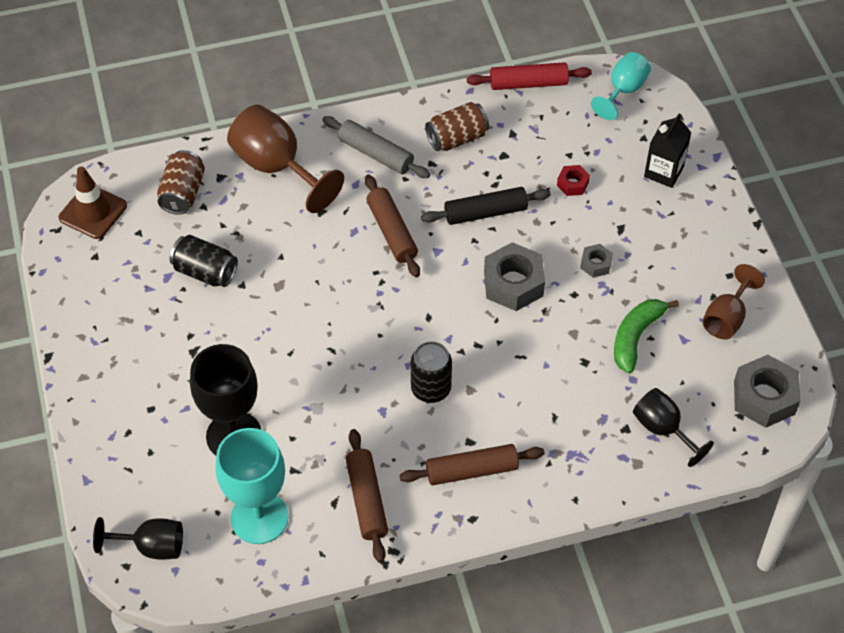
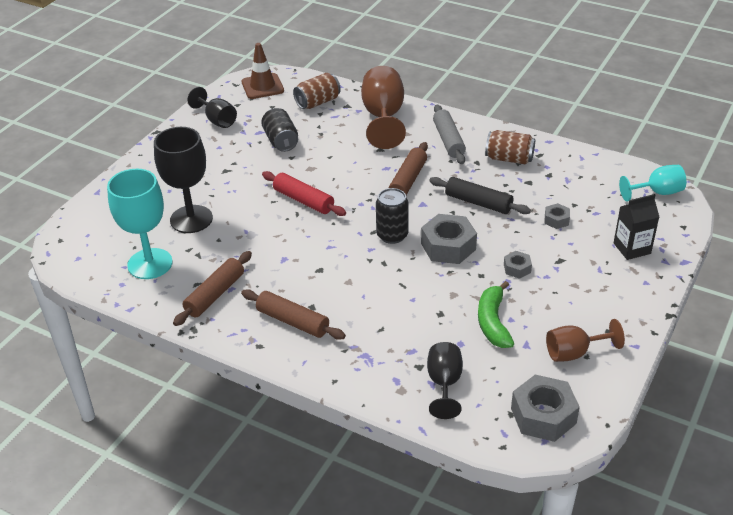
camera: 45 degrees right, 15 degrees down
black goblet [93,517,183,560] -> black goblet moved to [187,87,237,128]
black can [411,341,452,403] -> black can moved to [376,188,409,244]
red rolling pin [467,62,592,90] -> red rolling pin moved to [262,171,346,216]
red nut [557,165,590,196] -> grey nut [545,203,570,229]
green banana [614,299,679,373] -> green banana turned 75 degrees counterclockwise [478,281,514,348]

